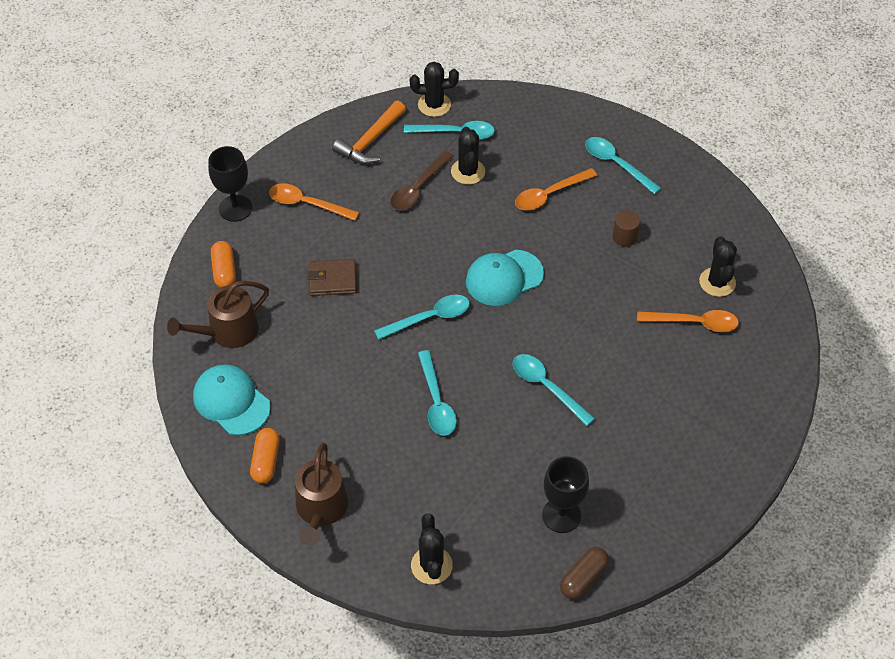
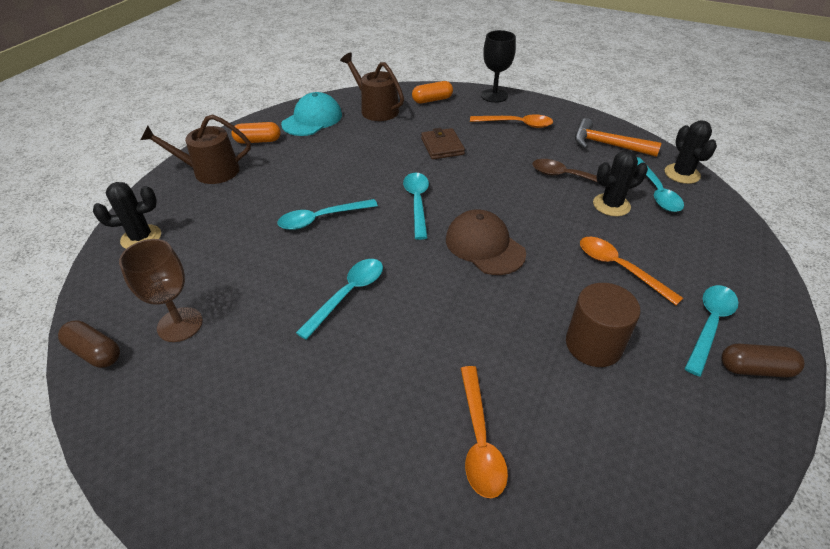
camera: 80 degrees right, 10 degrees down
orange spoon [269,183,359,221] -> orange spoon turned 90 degrees clockwise [470,114,553,128]
turquoise spoon [374,295,470,340] -> turquoise spoon turned 150 degrees counterclockwise [403,173,429,240]
turquoise cap [466,250,544,306] -> brown cap [446,210,526,275]
black goblet [542,456,589,533] -> brown goblet [119,239,203,342]
brown cylinder [613,211,640,247] -> brown cylinder [566,283,641,367], size x1.70
black cactus [699,236,737,297] -> none
none -> brown capsule [722,344,805,378]

